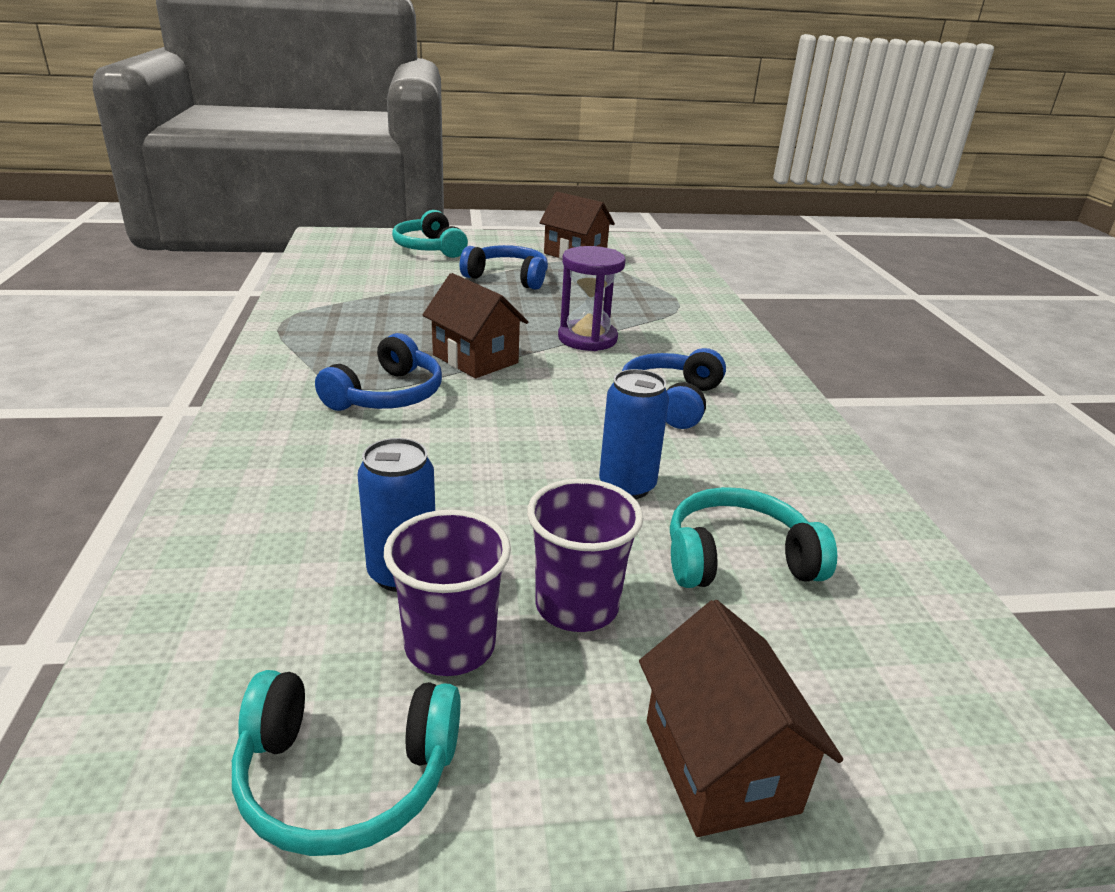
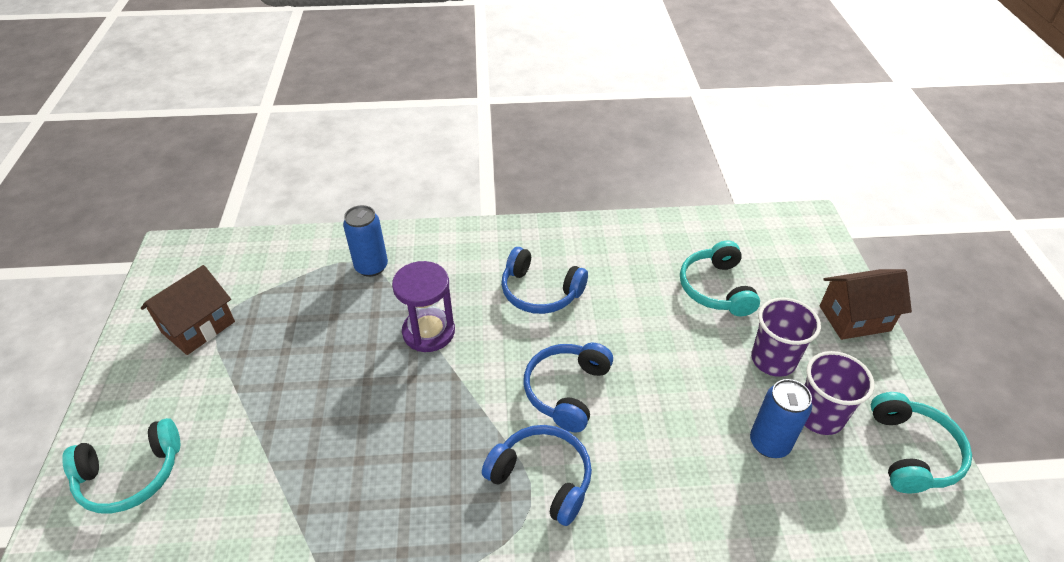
camera: 85 degrees left, 15 degrees up
brown house [423,273,528,378] -> none
blue headphones [460,245,548,290] -> blue headphones moved to [524,343,613,432]
blue can [599,369,669,499] -> blue can moved to [343,205,388,277]

